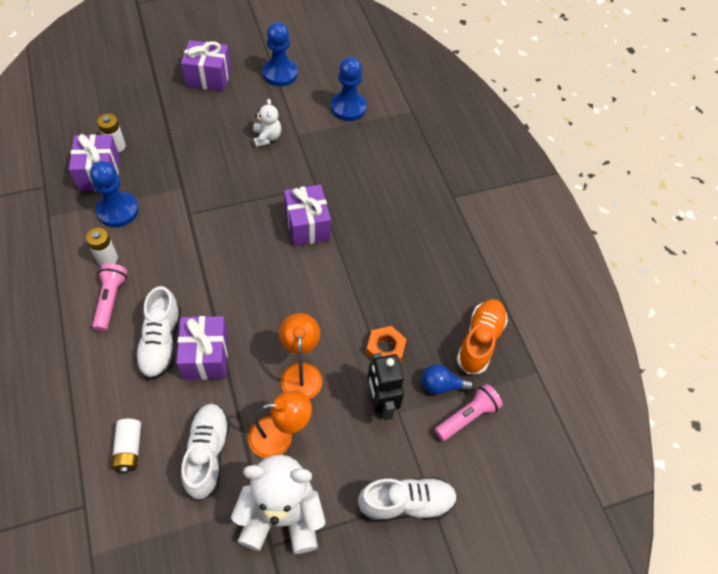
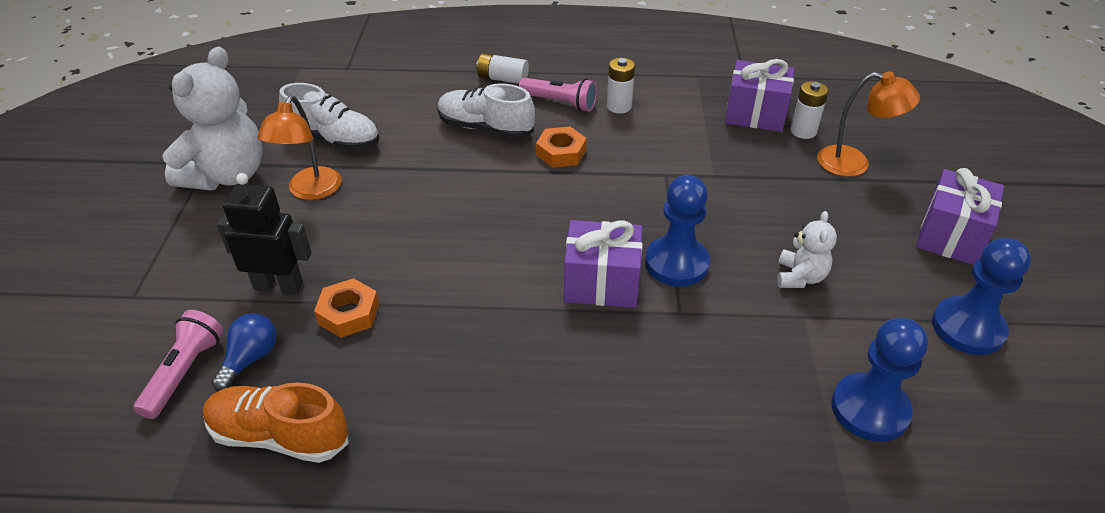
camera: 115 degrees right, 15 degrees down
blue pawn [90,161,139,227] -> blue pawn moved to [645,175,710,287]
white battery [111,419,141,473] -> white battery moved to [476,53,529,84]
purple gift [176,316,228,380] -> none
white teddy bear [253,99,281,147] -> white teddy bear turned 90 degrees counterclockwise [777,211,837,288]
orange lamp [279,313,322,399] -> orange lamp moved to [817,71,920,177]
white shoe [358,477,457,522] -> none
pink flashlight [435,384,503,441] -> pink flashlight turned 150 degrees counterclockwise [133,310,223,419]
orange shoe [457,299,508,374] -> orange shoe turned 150 degrees clockwise [203,382,349,463]
none -> orange nut [536,126,587,168]

